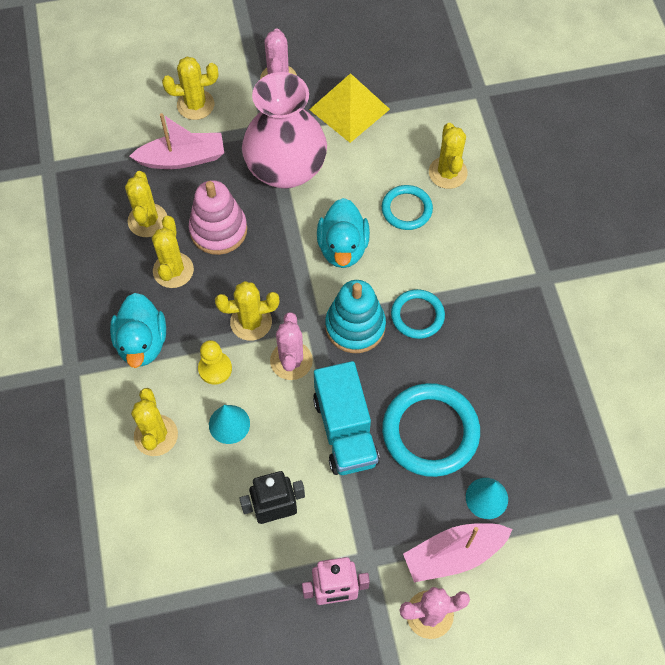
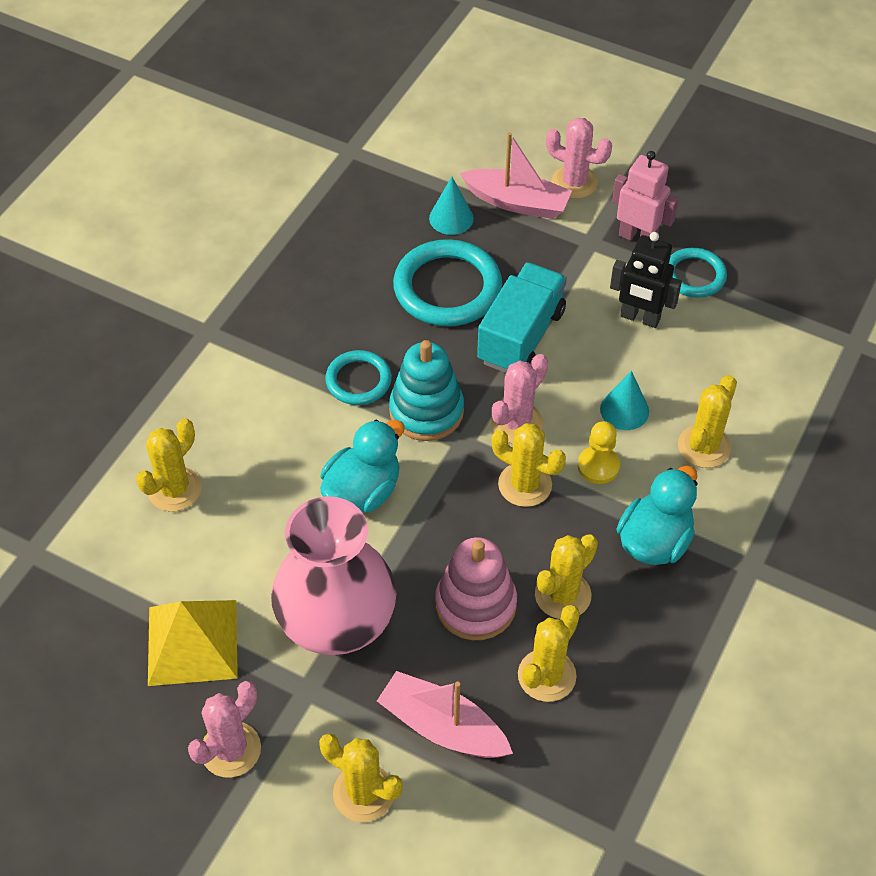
camera: 140 degrees left, 10 degrees down
turquoise ring [382,185,433,230] -> turquoise ring moved to [669,248,727,298]

